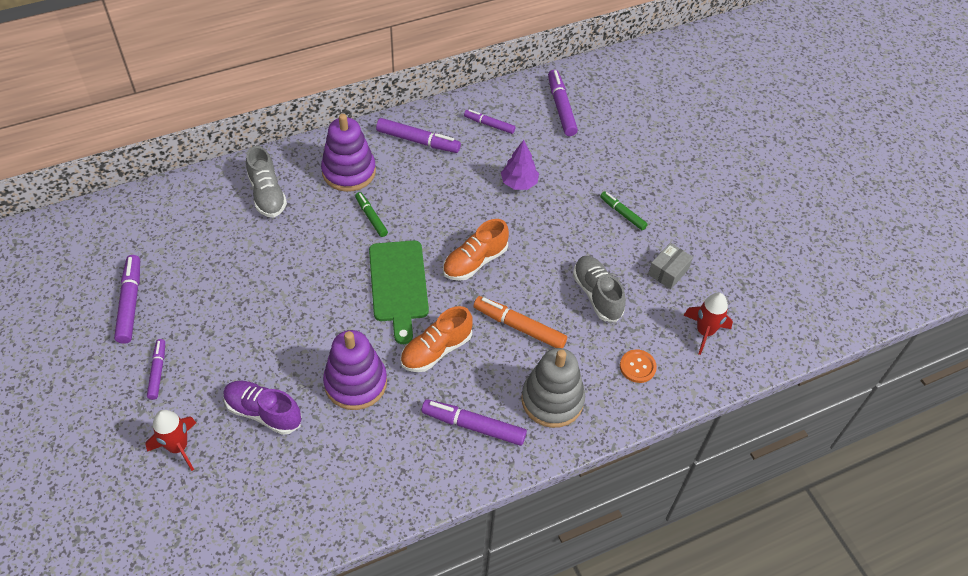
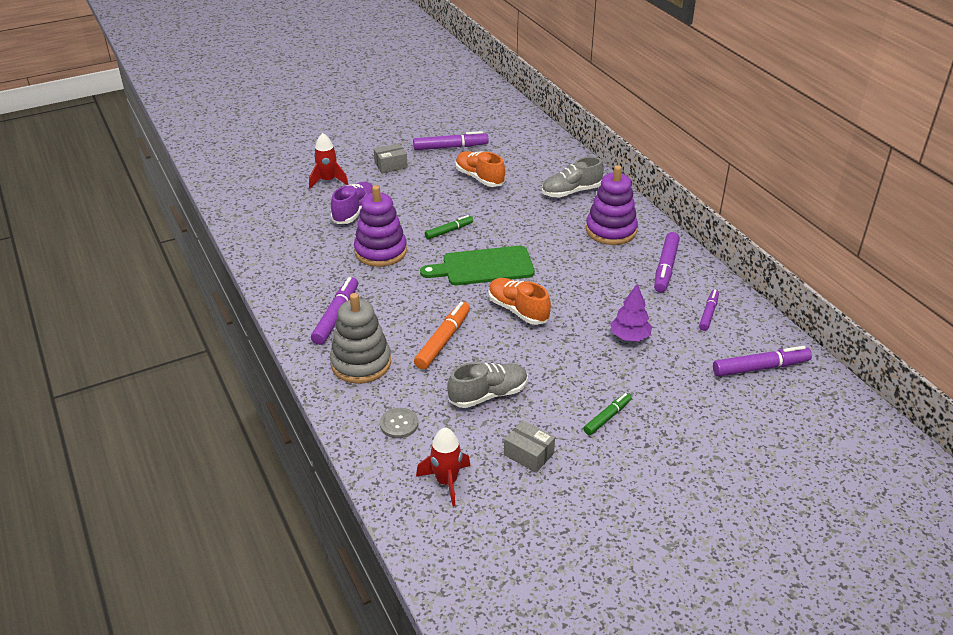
camera: 90 degrees right, 15 degrees down
purple marker [147,339,165,400] -> grey box [374,143,408,173]
green marker [355,192,388,237] -> green marker moved to [425,215,473,239]
orange shoe [400,306,473,372] -> orange shoe moved to [455,151,505,187]
orange button [620,350,657,383] -> grey button [380,408,418,438]

